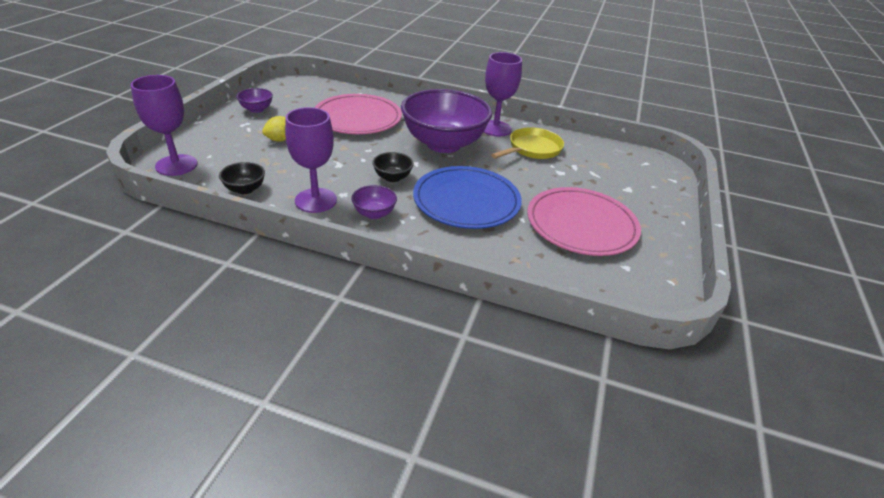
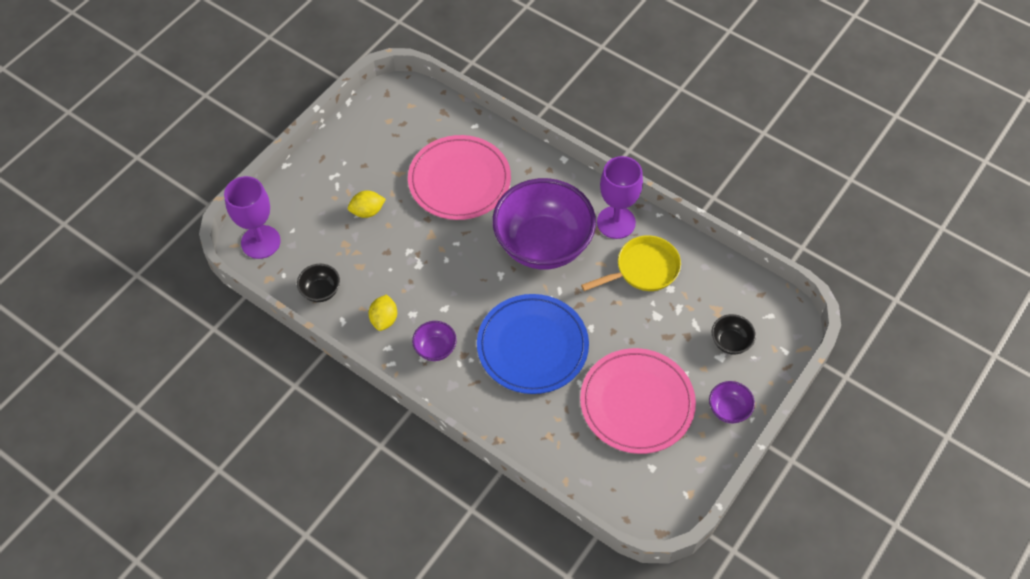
camera: 20 degrees right, 20 degrees up
purple bowl [236,88,273,113] -> purple bowl moved to [709,381,755,423]
purple goblet [285,107,337,213] -> yellow lemon [368,294,397,331]
black bowl [372,152,414,182] -> black bowl moved to [711,314,756,355]

